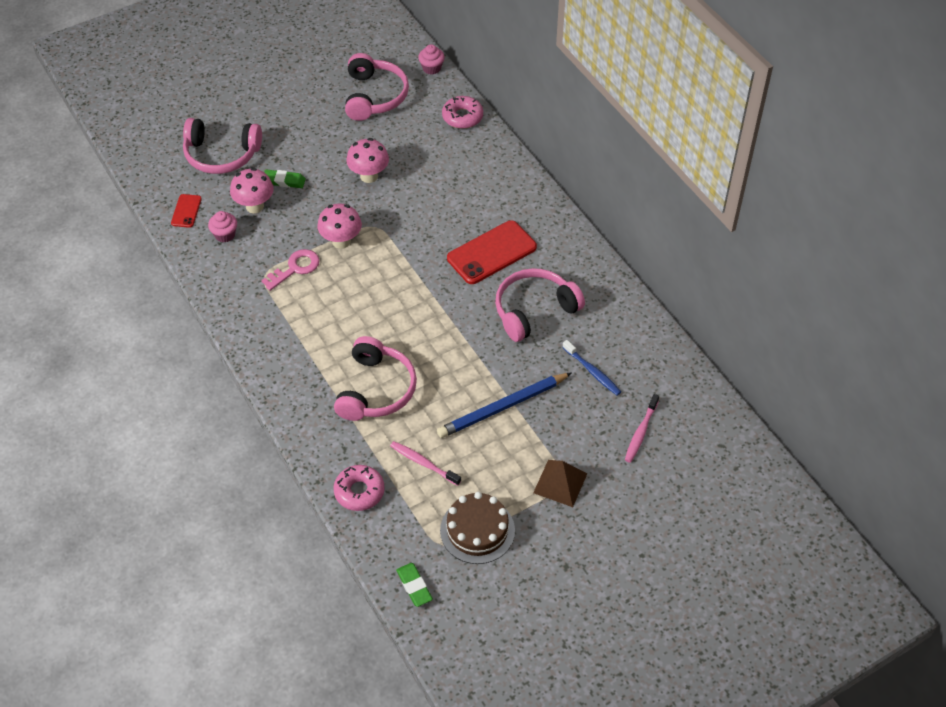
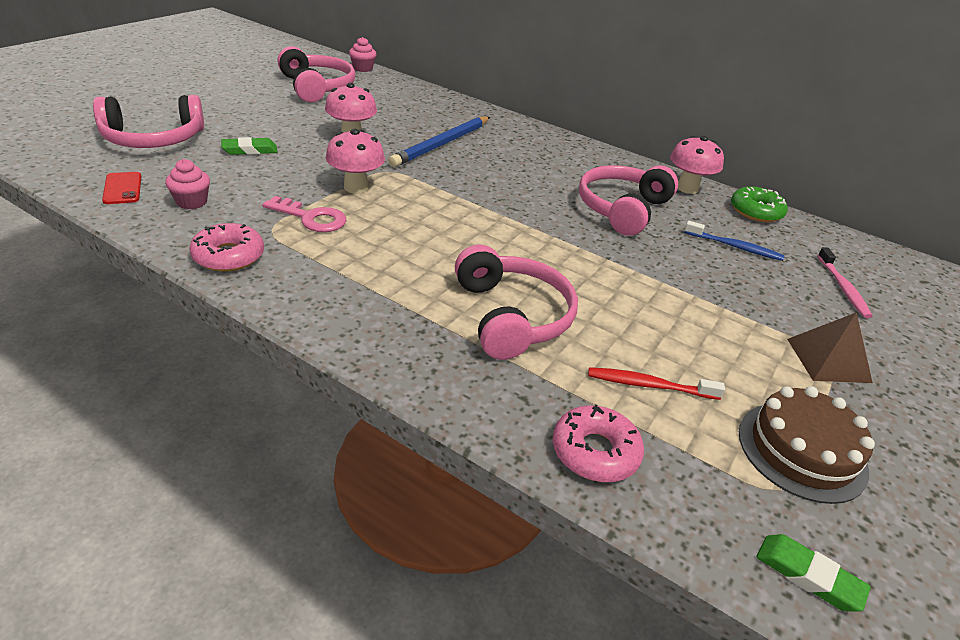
camera: 30 degrees left, 15 degrees down
pink mushroom [230,168,274,213] -> pink mushroom moved to [670,136,724,194]
pink key [261,249,320,291] -> pink key turned 90 degrees clockwise [262,196,346,232]
pink toothbrush [390,441,461,486] -> red toothbrush [588,367,725,400]
blue pencil [437,372,572,438] -> blue pencil moved to [388,117,490,167]
pink donut [442,96,483,129] -> pink donut moved to [189,223,264,272]
red phone [447,220,537,284] -> none
none -> green donut [731,186,788,222]

